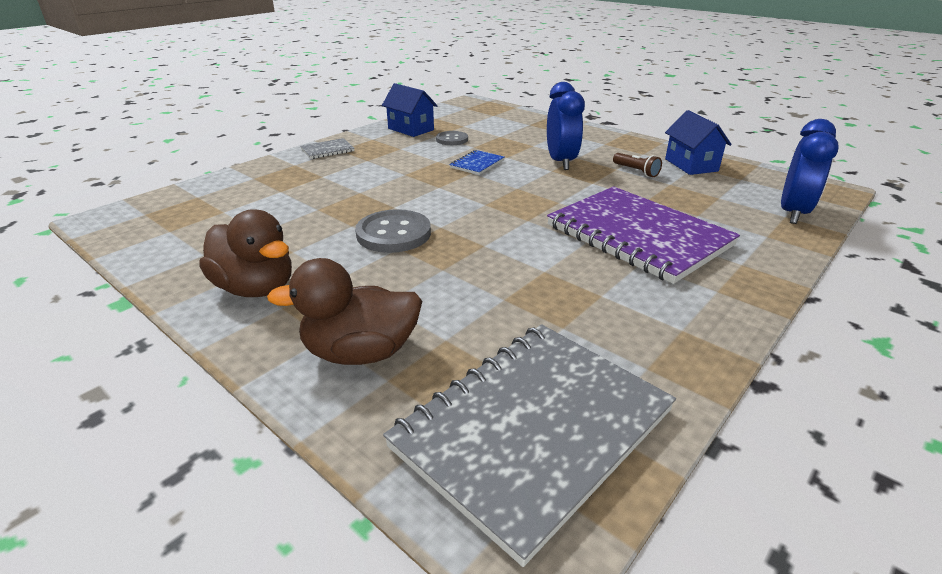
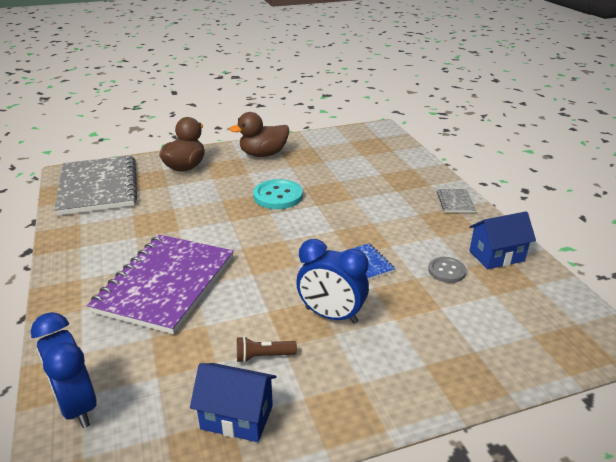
camera: 120 degrees right, 0 degrees up
grey button [355,209,431,253] -> turquoise button [253,179,303,209]
purple notebook [547,187,740,284] -> purple notebook turned 60 degrees counterclockwise [87,235,234,334]

